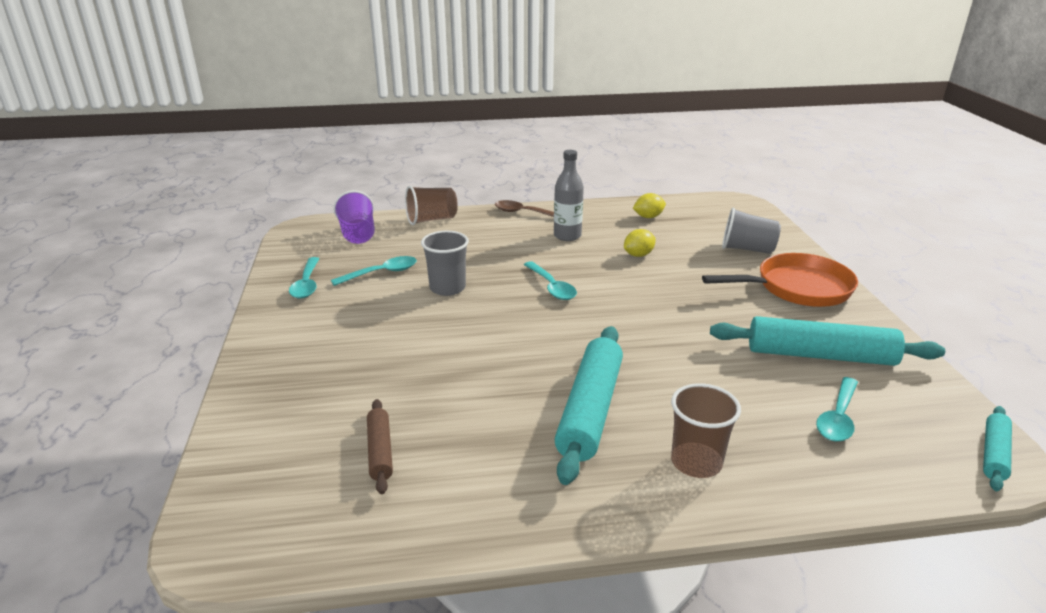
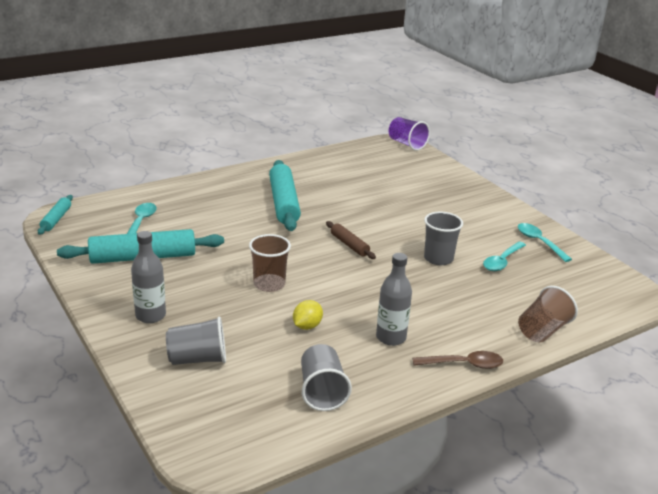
camera: 155 degrees right, 0 degrees up
purple cup [333,190,375,244] -> purple cup moved to [389,117,430,151]
brown rolling pin [367,399,393,494] -> brown rolling pin moved to [326,221,376,259]
turquoise spoon [524,261,577,300] -> none
yellow lemon [633,193,666,218] -> grey cup [301,344,352,411]
brown cup [671,383,741,478] -> brown cup moved to [249,234,291,292]
orange pan [702,253,858,307] -> grey bottle [131,231,166,323]

